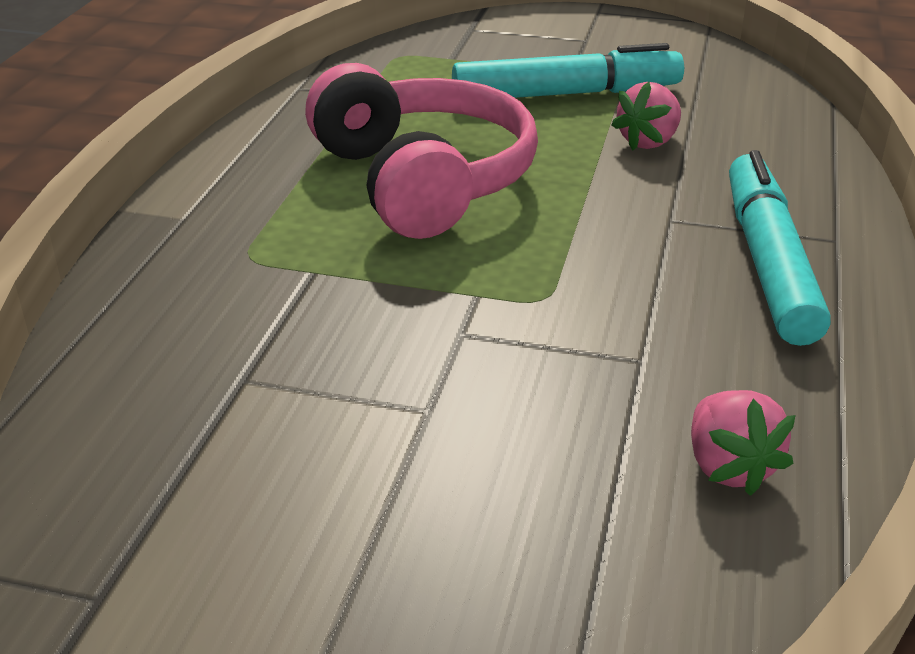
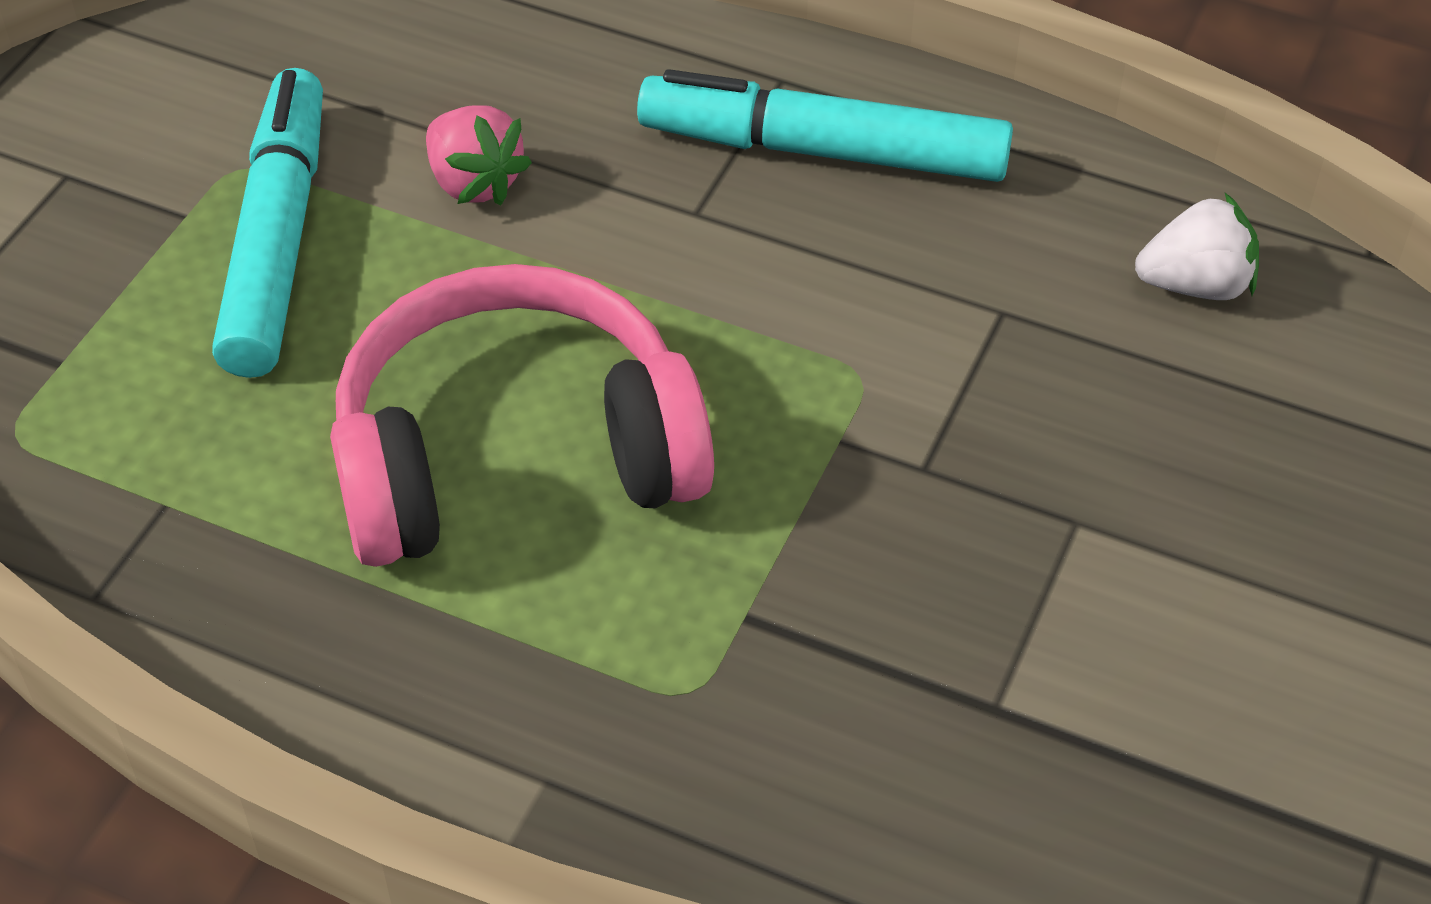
camera: 80 degrees left, 15 degrees up
pink strawberry [691,390,796,496] -> white strawberry [1135,193,1259,300]

